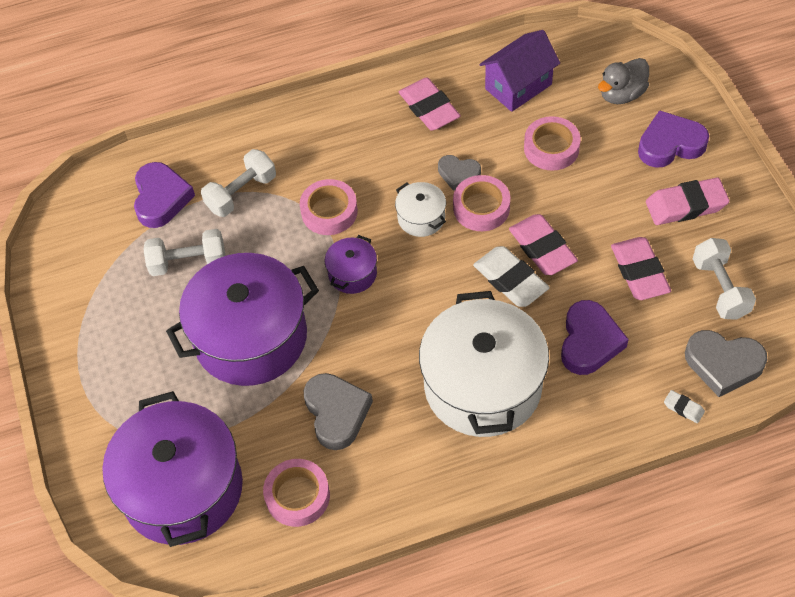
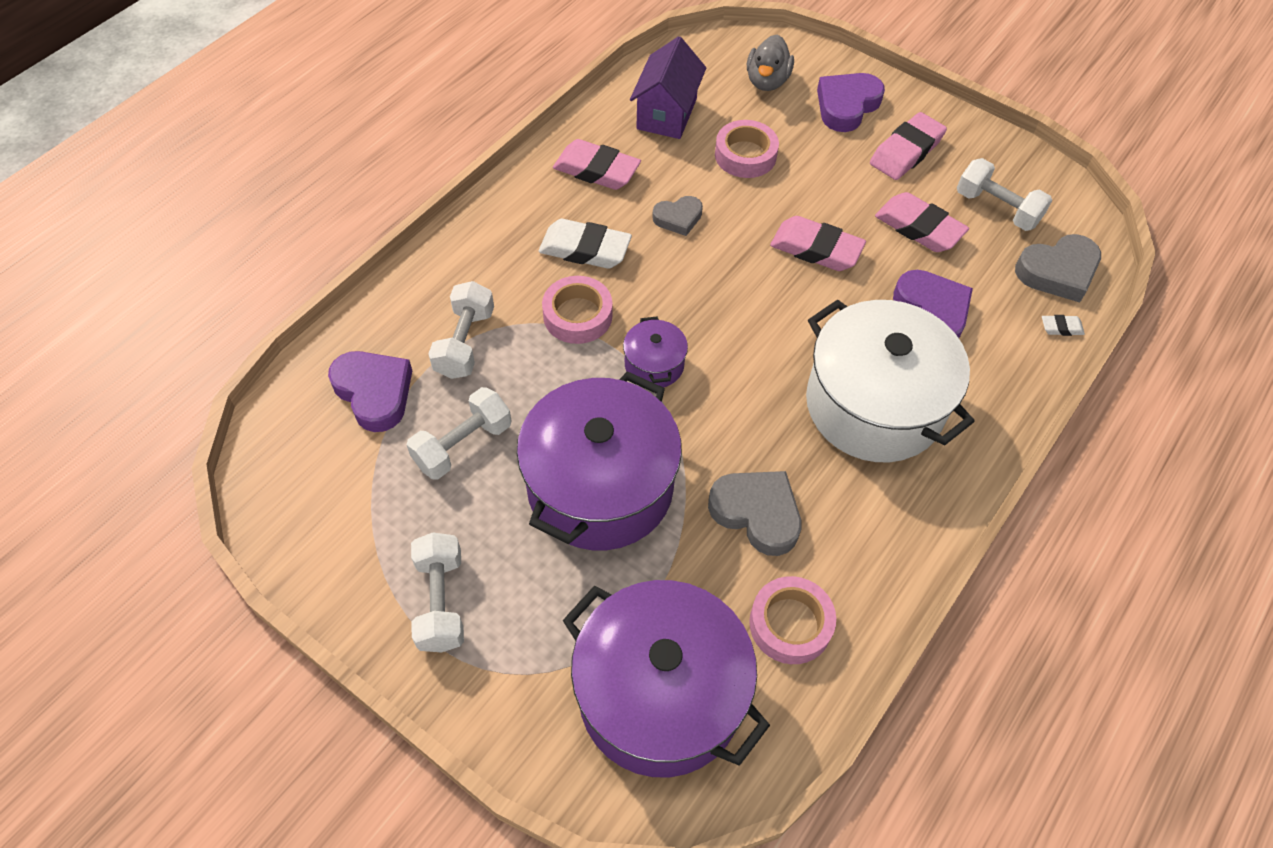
camera: 40 degrees left, 0 degrees up
white pot [395,182,446,237] -> none
pink tape [453,175,510,231] -> none
white eraser [473,246,550,307] -> white eraser moved to [539,219,632,269]
none -> white dumbbell [411,532,464,653]

